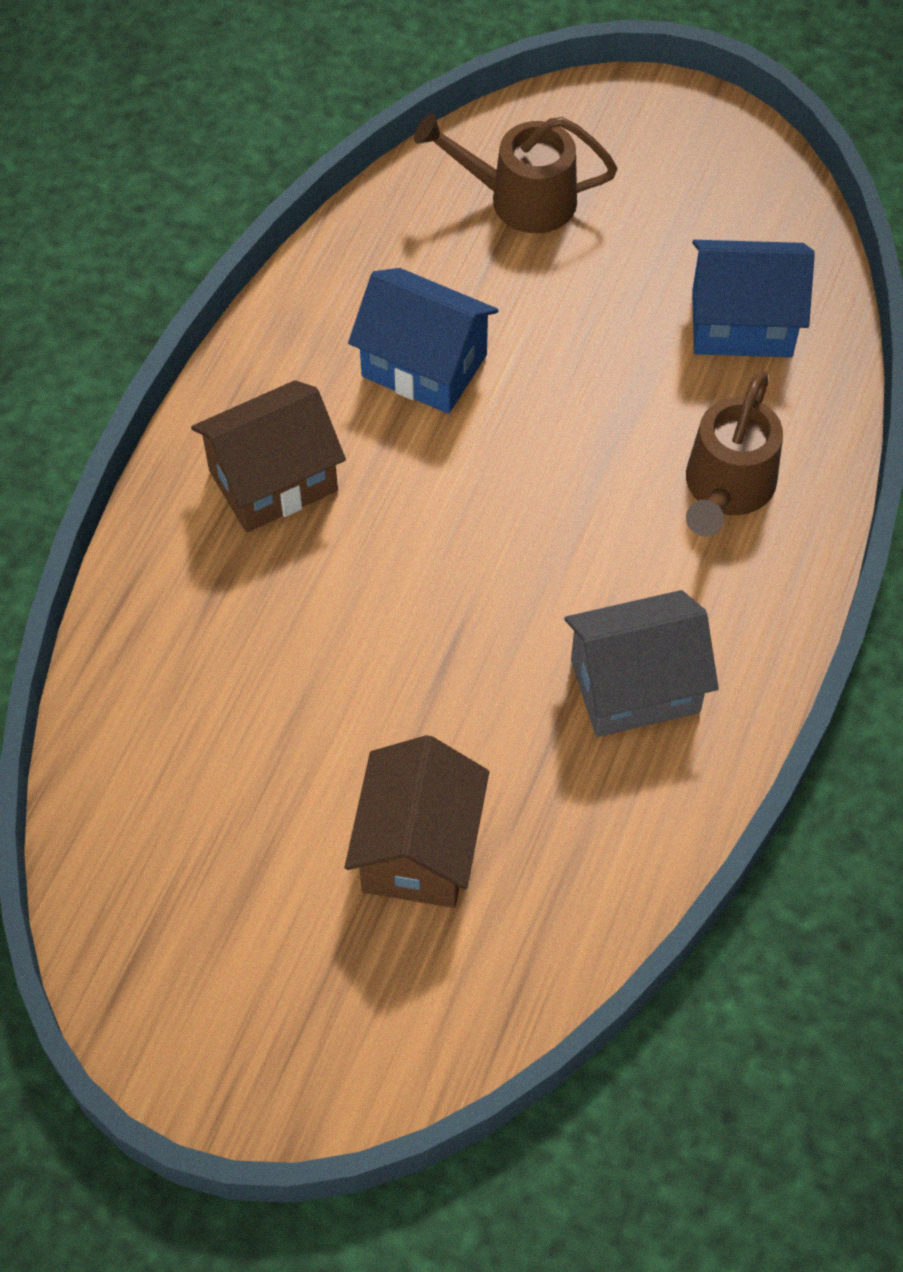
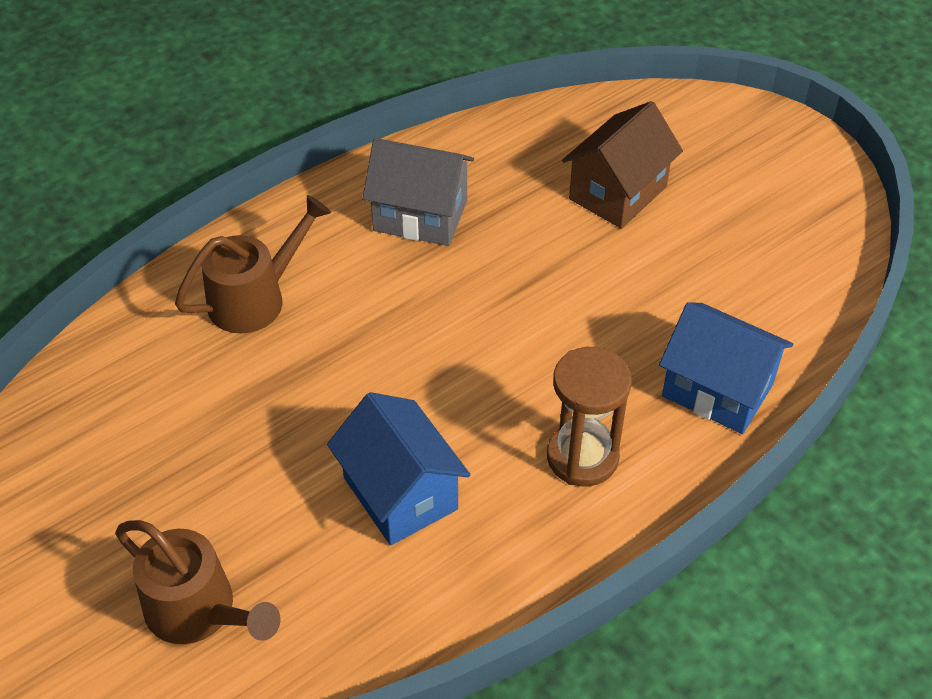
camera: 150 degrees left, 10 degrees down
brown house [191,380,346,532] -> brown hourglass [547,347,632,487]
blue house [692,240,815,357] -> blue house moved to [659,302,793,434]

